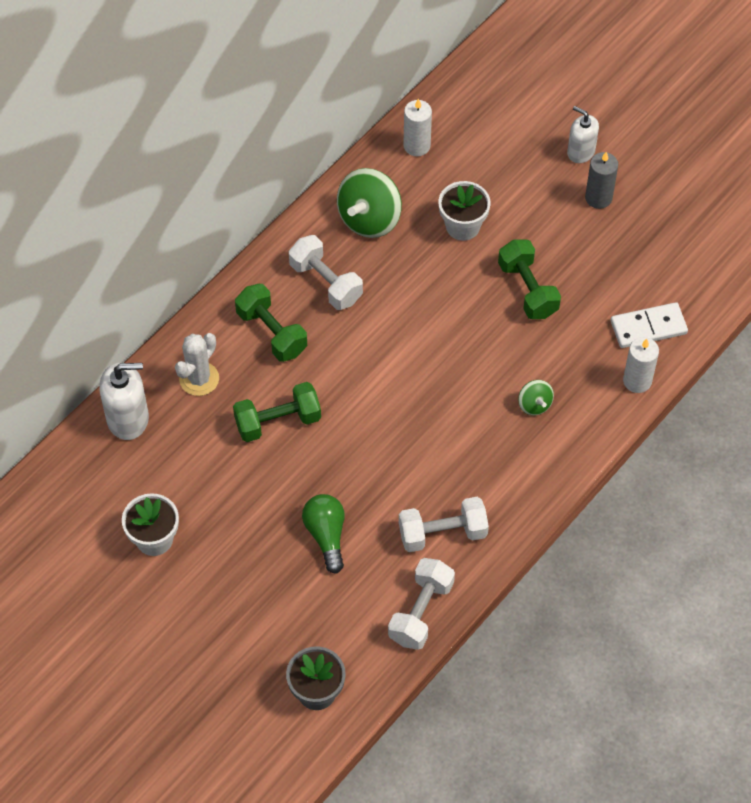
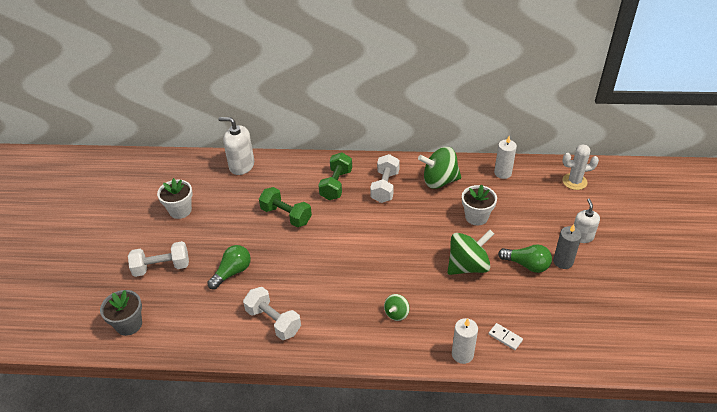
camera: 55 degrees right, 15 degrees down
white soap dispenser [99,363,149,440] -> white soap dispenser turned 150 degrees clockwise [218,117,254,175]
white cactus [175,333,219,396] -> white cactus moved to [562,144,599,190]
white dumbbell [388,558,455,650] -> white dumbbell moved to [128,241,189,277]
green dumbbell [498,239,561,319] -> green spinning top [447,230,494,275]
white domino [611,302,688,348] -> white domino [488,323,523,350], size x0.58
none -> green light bulb [498,244,552,273]

